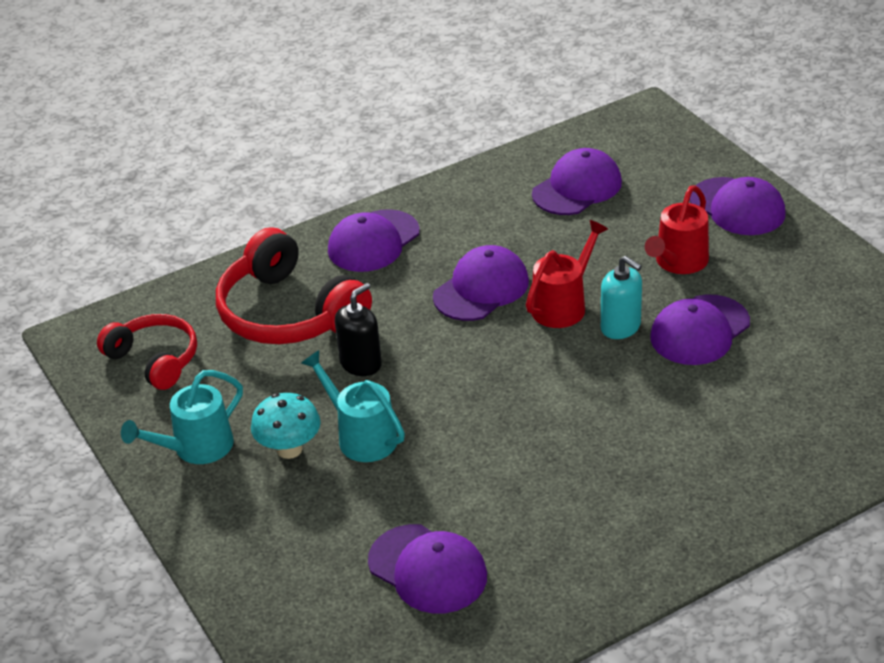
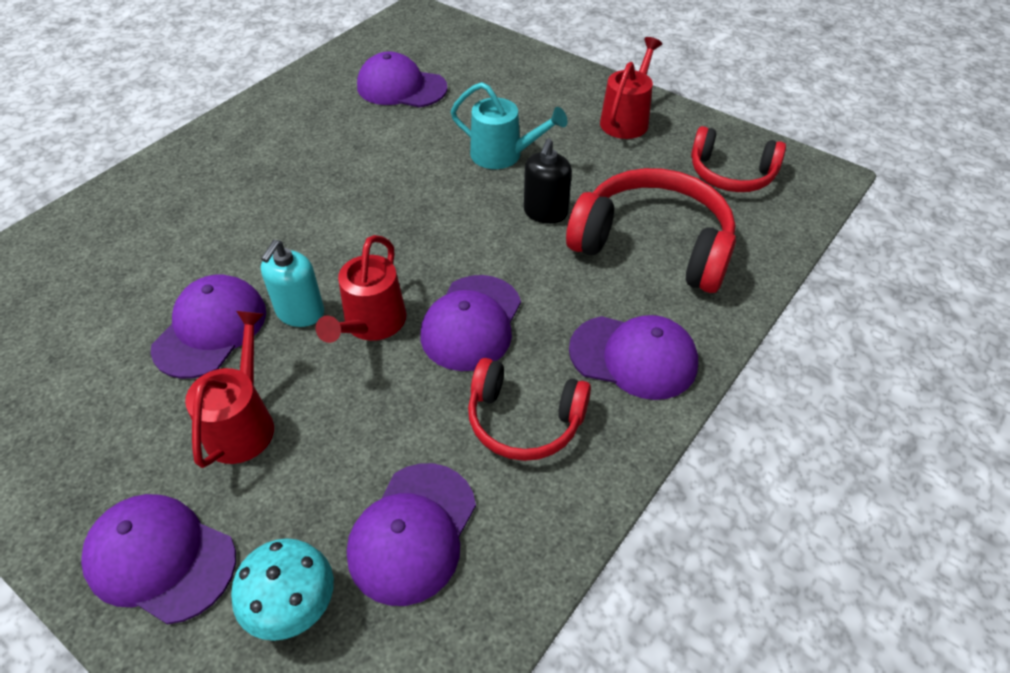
camera: 155 degrees right, 10 degrees up
turquoise watering can [121,370,243,464] -> red watering can [600,37,662,139]
turquoise mushroom [251,393,321,459] -> turquoise mushroom moved to [231,538,334,641]
purple cap [328,209,420,272] -> purple cap turned 90 degrees clockwise [569,315,698,400]
turquoise soap dispenser [601,256,642,339] -> turquoise soap dispenser turned 90 degrees counterclockwise [261,240,324,327]
none -> red headphones [468,358,591,461]

